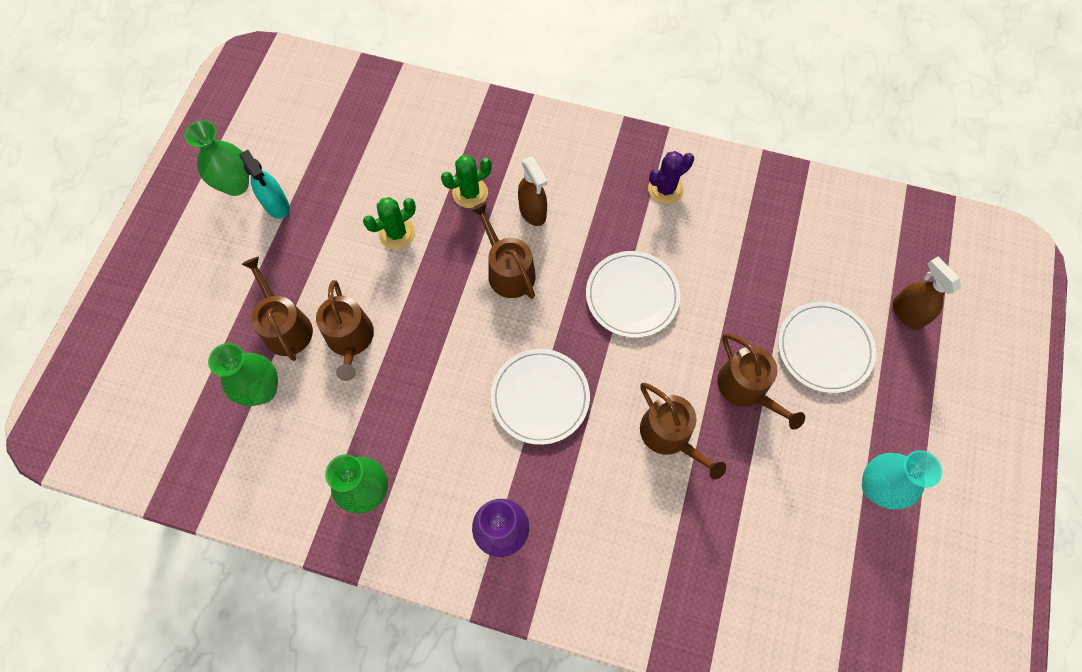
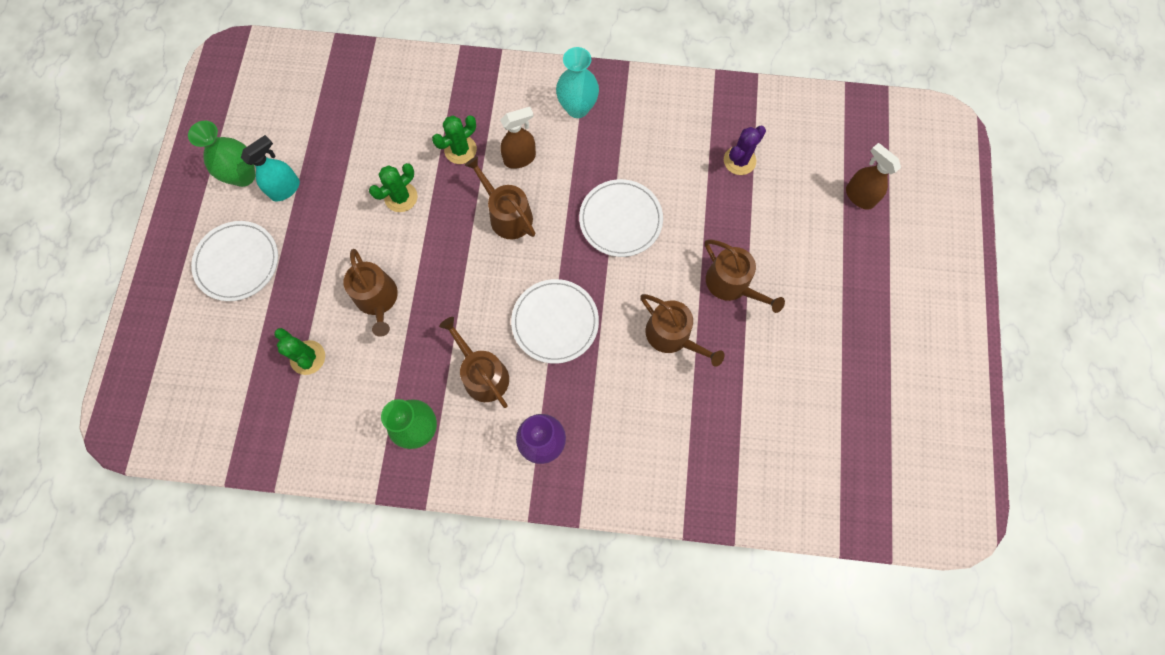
camera: 10 degrees left, 5 degrees up
green vase [208,343,278,406] -> green cactus [274,328,325,375]
turquoise spray bottle [239,150,290,219] -> turquoise spray bottle turned 90 degrees counterclockwise [241,135,300,201]
brown watering can [242,257,313,361] -> brown watering can moved to [439,317,509,408]
brown spray bottle [518,156,547,226] -> brown spray bottle turned 75 degrees counterclockwise [500,107,536,169]
purple cactus [648,151,694,205] -> purple cactus moved to [724,126,766,175]
white plate [778,302,876,393] -> white plate moved to [191,221,278,301]
turquoise vase [862,450,942,510] -> turquoise vase moved to [556,47,599,118]

